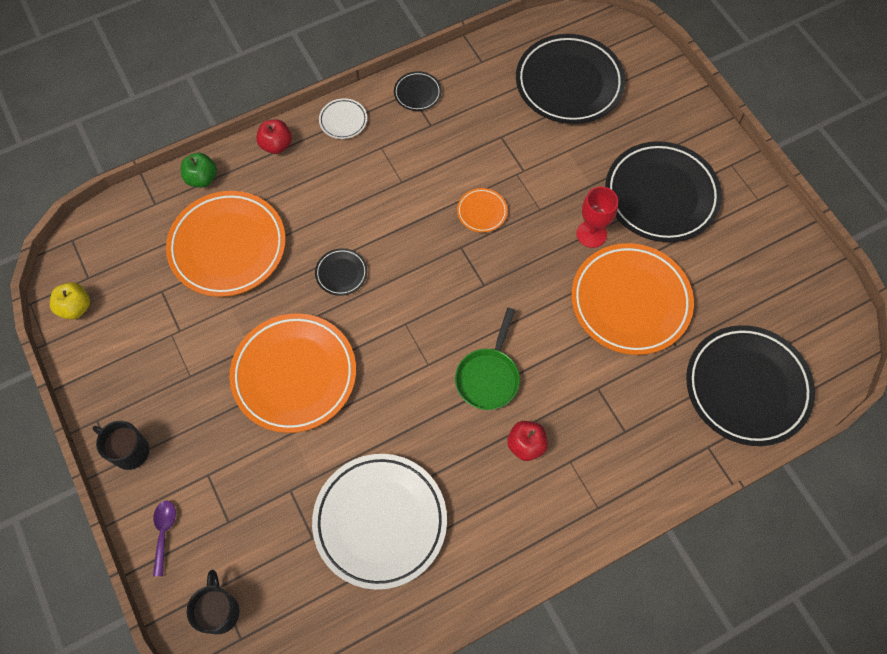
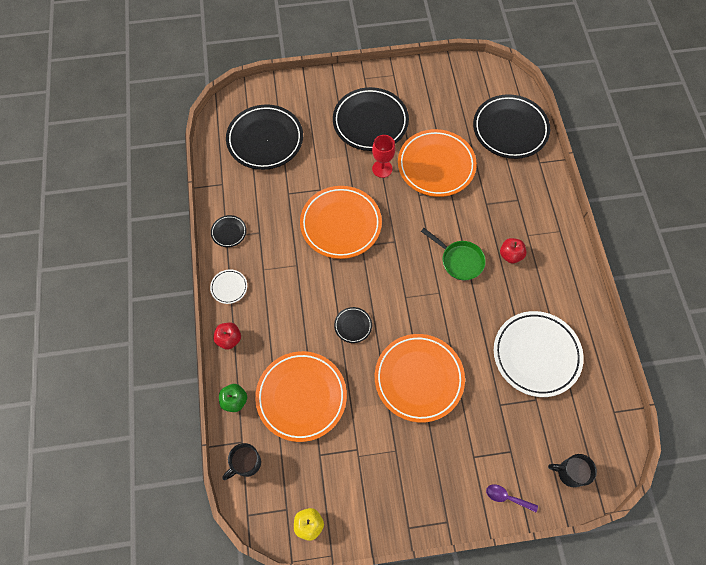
camera: 70 degrees left, 0 degrees up
black mug [92,421,149,470] -> black mug moved to [223,443,261,480]
orange plate [457,188,508,233] -> orange plate [300,186,382,259], size x2.29

